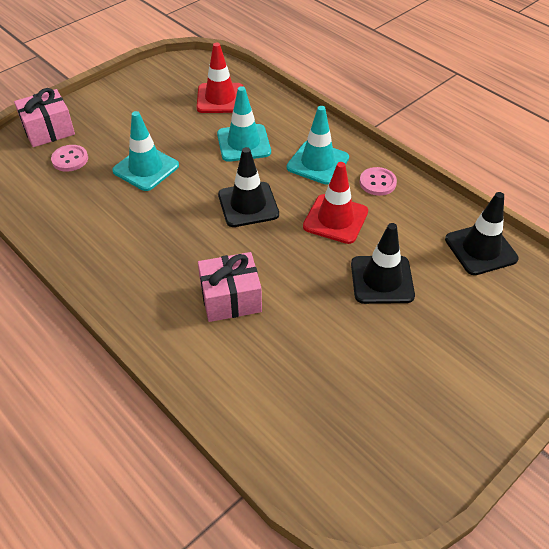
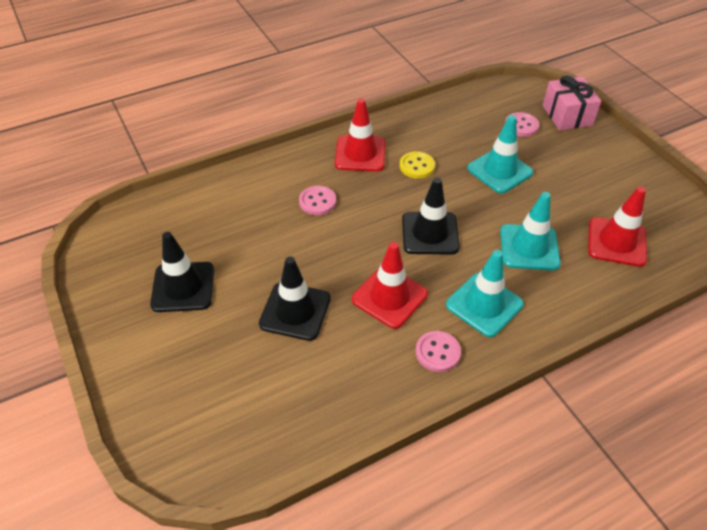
camera: 105 degrees right, 0 degrees up
pink gift [198,252,262,322] -> pink button [299,186,336,215]
black traffic cone [445,192,519,275] -> black traffic cone moved to [150,232,214,312]
none -> red traffic cone [335,98,386,172]
none -> yellow button [400,151,435,179]

